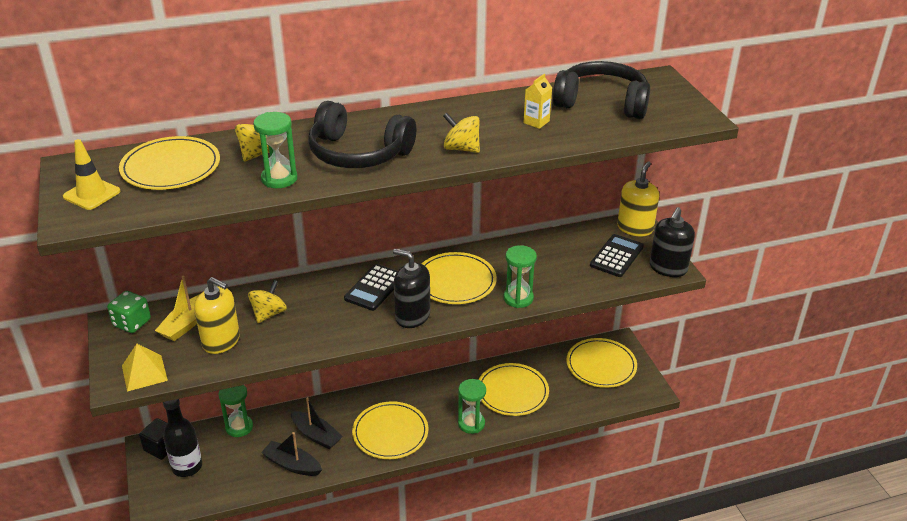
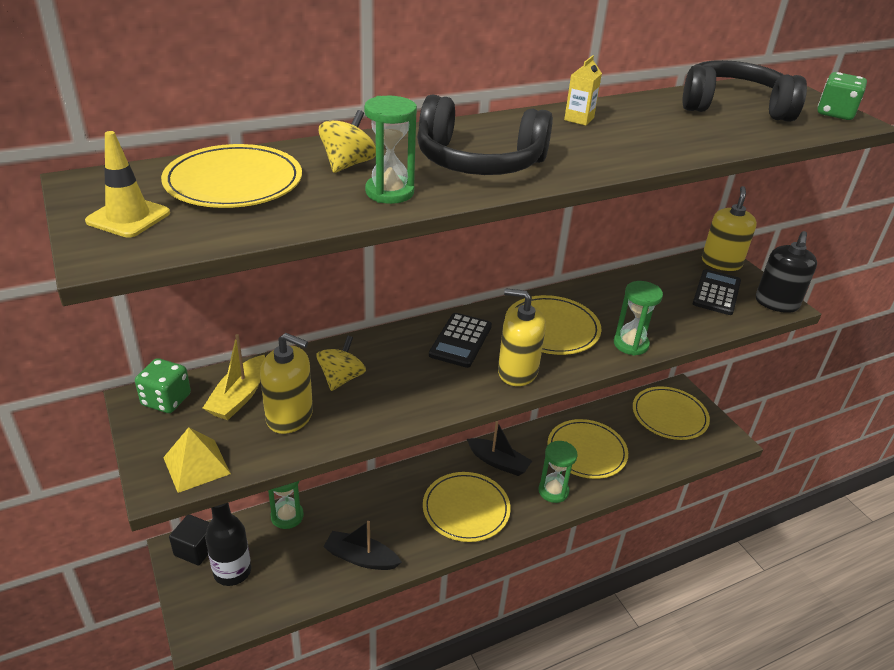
camera: 10 degrees left, 0 degrees up
black boat [291,397,343,449] -> black boat moved to [467,421,532,476]
black soap dispenser [393,249,430,328] -> yellow soap dispenser [498,288,546,386]
yellow spinning top [443,113,480,153] -> none
yellow carton [523,74,552,129] -> yellow carton moved to [564,55,602,126]
none -> green dice [818,72,867,120]

